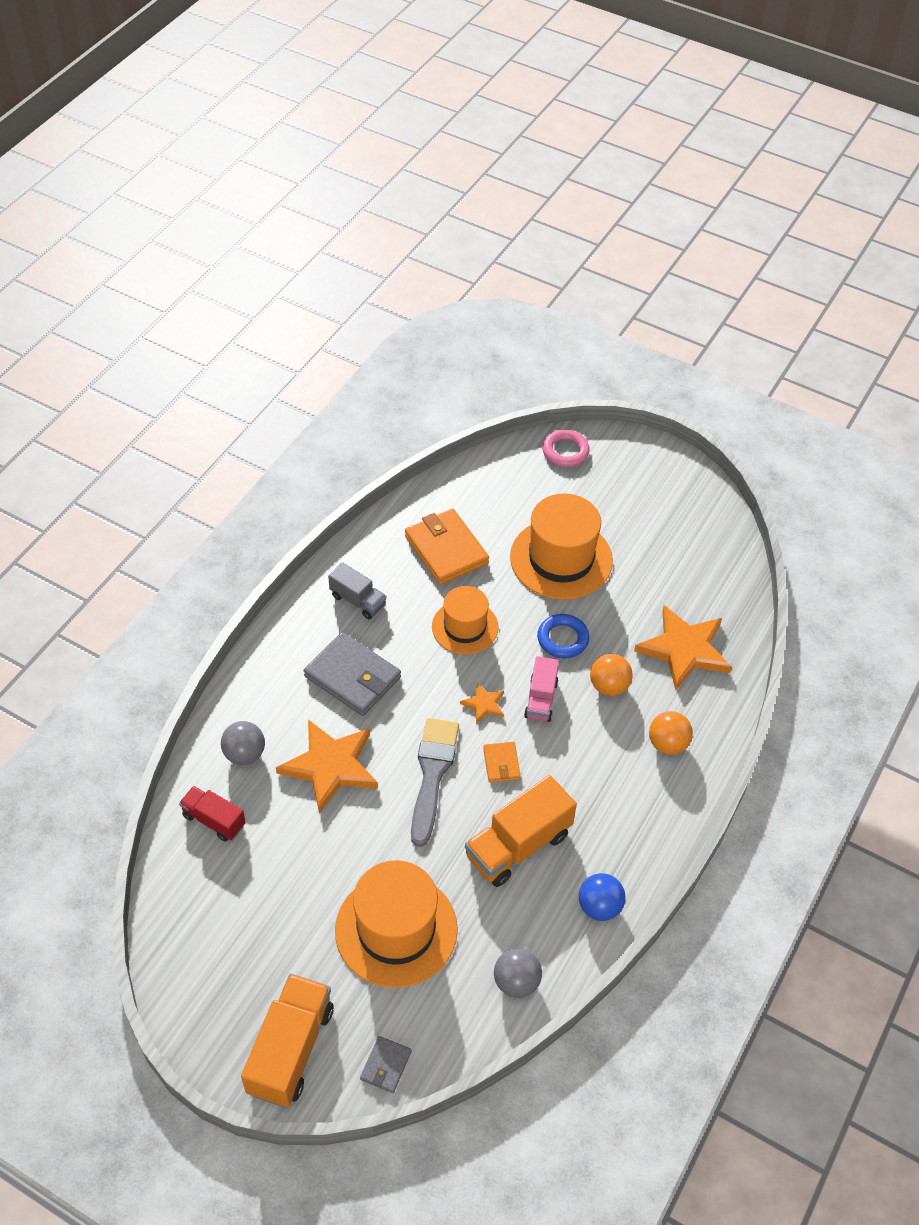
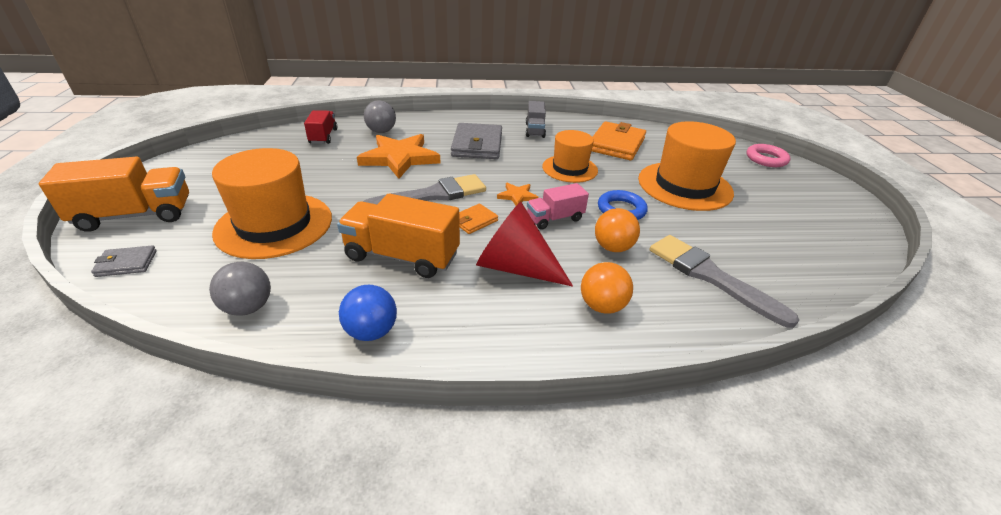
camera: 55 degrees right, 15 degrees down
orange star [634,605,732,690] -> grey brush [650,235,799,328]
none -> red cone [476,202,573,287]

